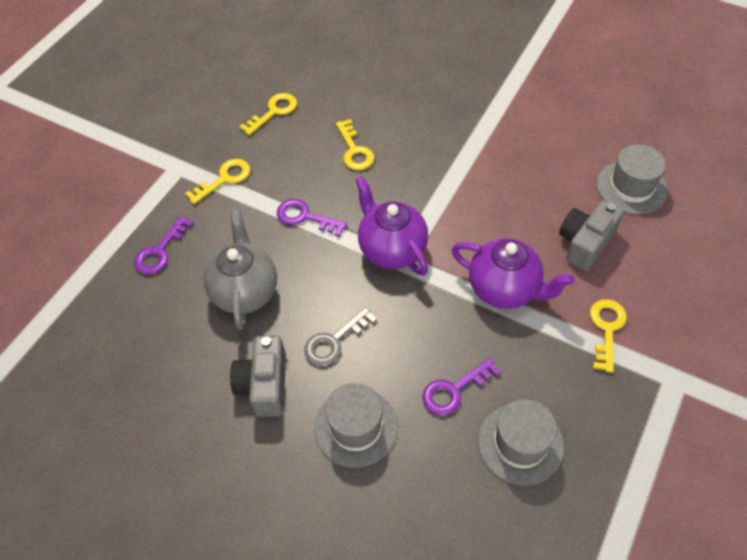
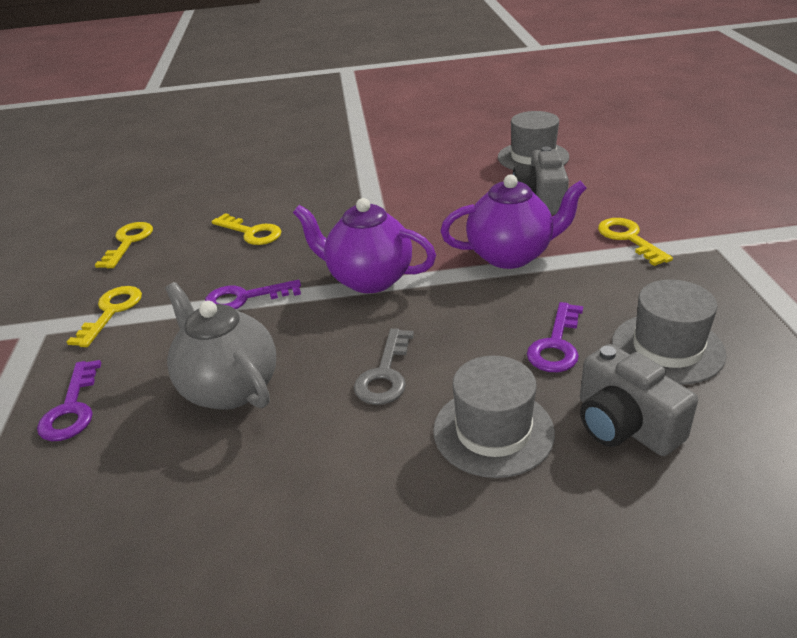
camera: 35 degrees left, 20 degrees down
grey camera [230,335,286,417] -> grey camera moved to [580,344,698,456]

